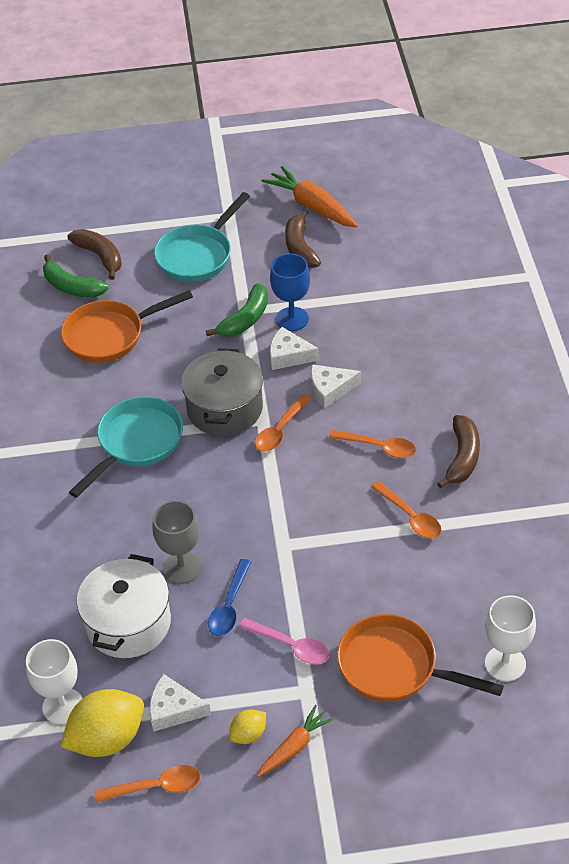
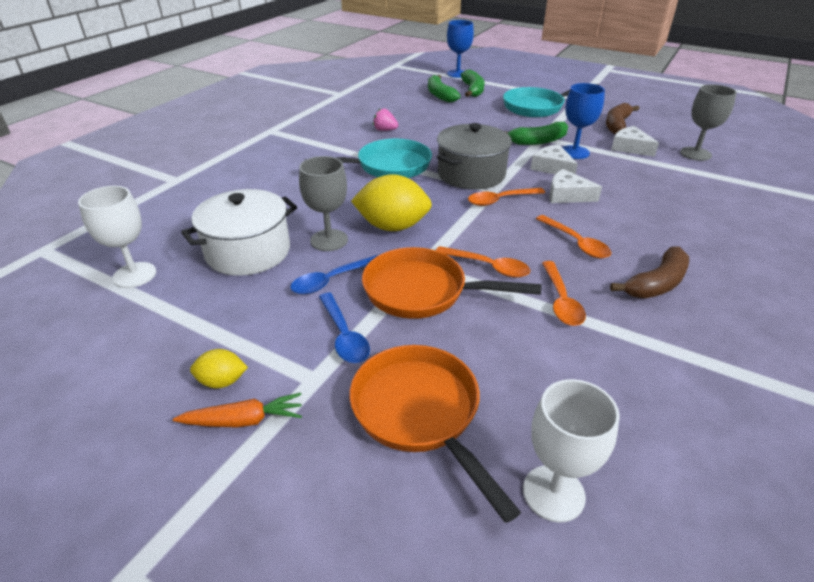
camera: 35 degrees right, 10 degrees down
yellow lemon [60,689,144,757] -> yellow lemon moved to [351,174,432,231]
orange pan [61,290,193,363] -> orange pan moved to [362,247,542,319]
brown banana [67,229,122,280] -> green banana [461,69,485,97]
orange spoon [95,765,200,802] -> orange spoon moved to [436,246,530,278]
white cheese [149,674,211,732] -> white cheese moved to [611,126,659,157]
pink spoon [239,618,330,665] -> blue spoon [319,293,370,363]
orange carrot [262,166,358,228] -> none
none -> pink strawberry [373,109,398,131]
none -> blue goblet [447,20,474,78]
none -> grey goblet [680,84,737,161]

